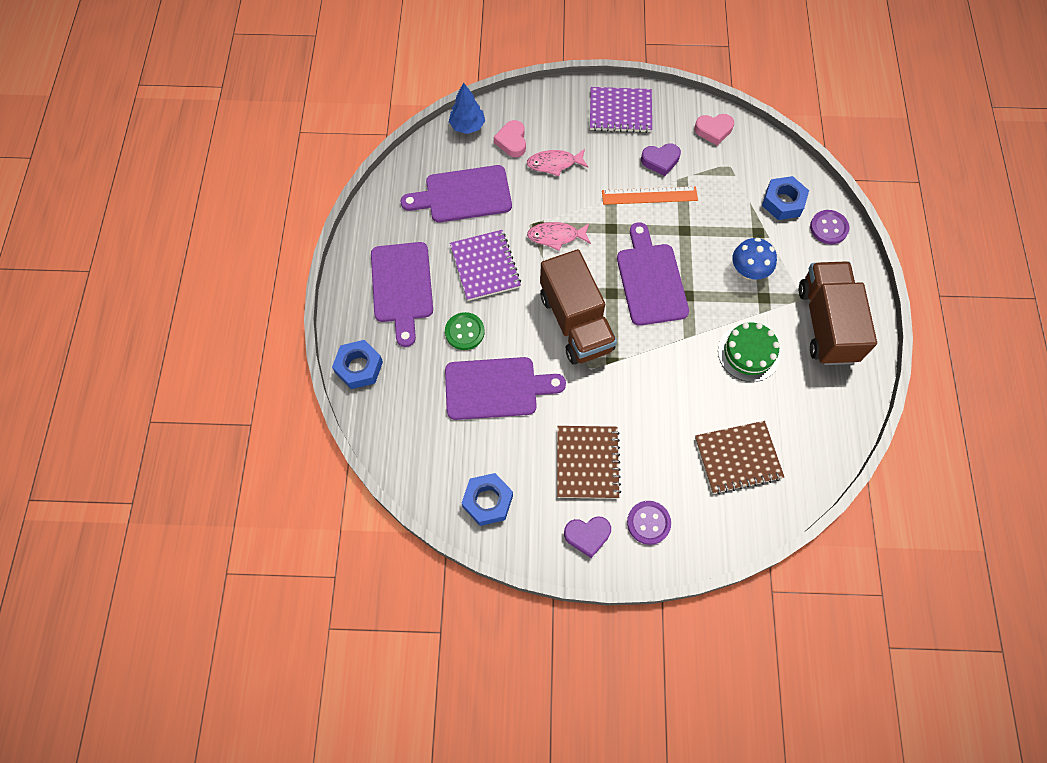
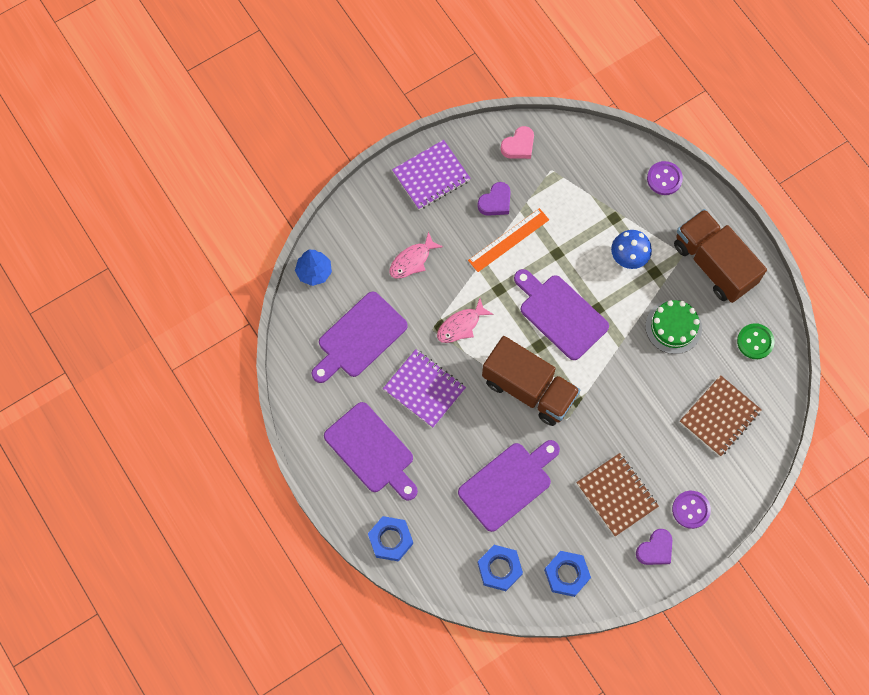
camera: 35 degrees left, 5 degrees up
green button [445,312,485,350] -> green button moved to [737,323,775,359]
pink heart [494,120,526,157] -> none
blue nut [762,176,809,220] -> blue nut moved to [478,545,523,591]

